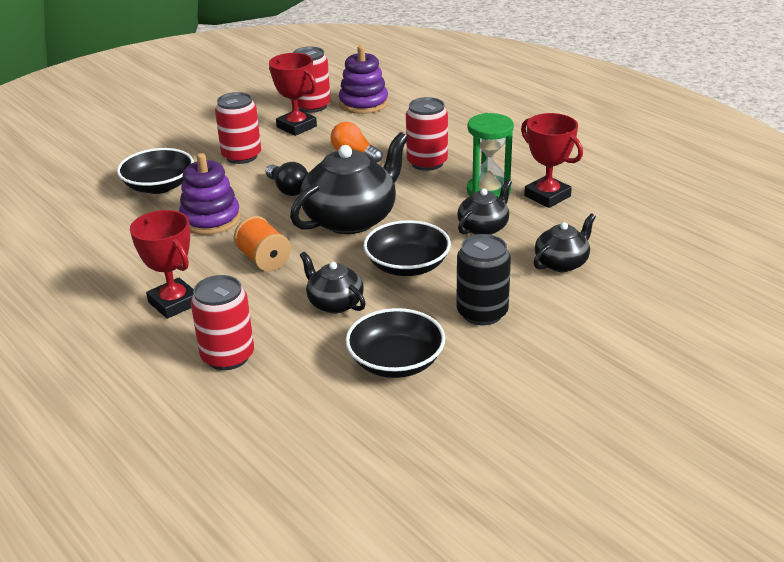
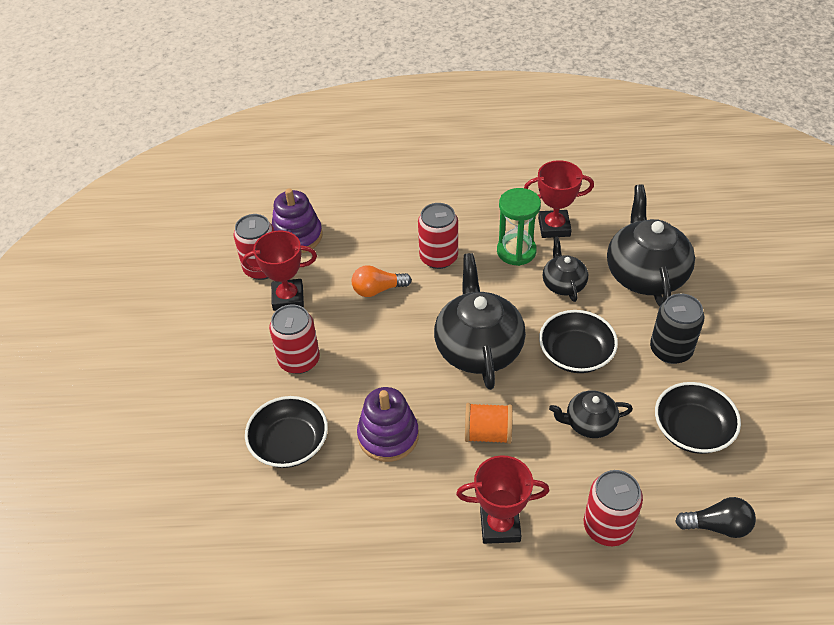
camera: 50 degrees left, 15 degrees up
black light bulb [266,162,308,196] -> black light bulb moved to [675,497,756,538]
black teapot [534,213,596,272] -> black teapot [607,184,695,307], size x1.88

